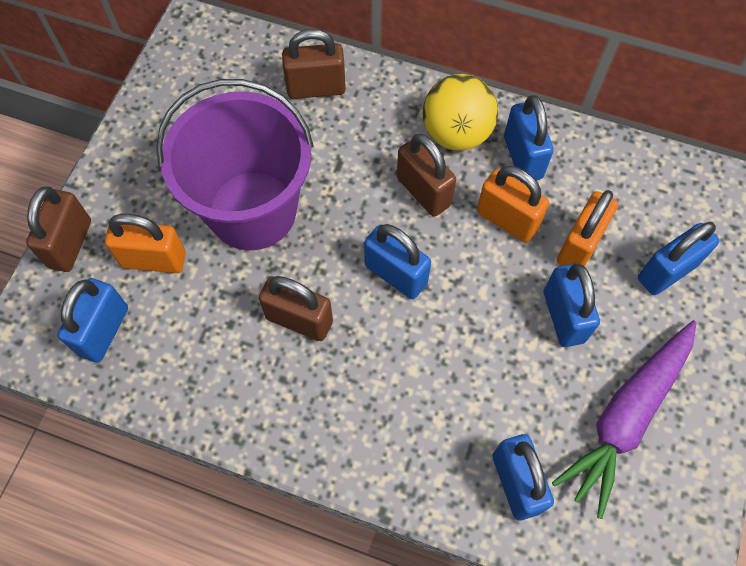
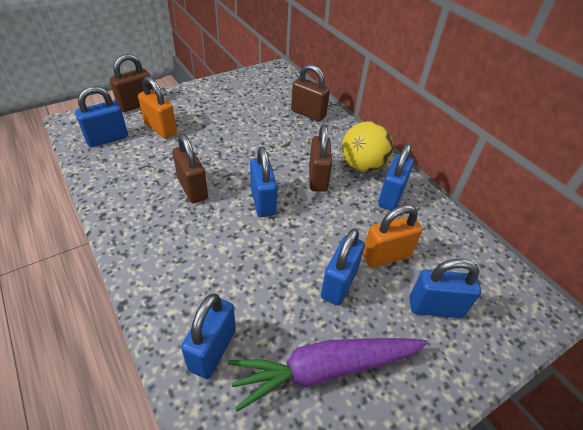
camera: 35 degrees right, 20 degrees down
purple bucket [156,79,314,250] -> none
orange padlock [477,166,549,243] -> none

